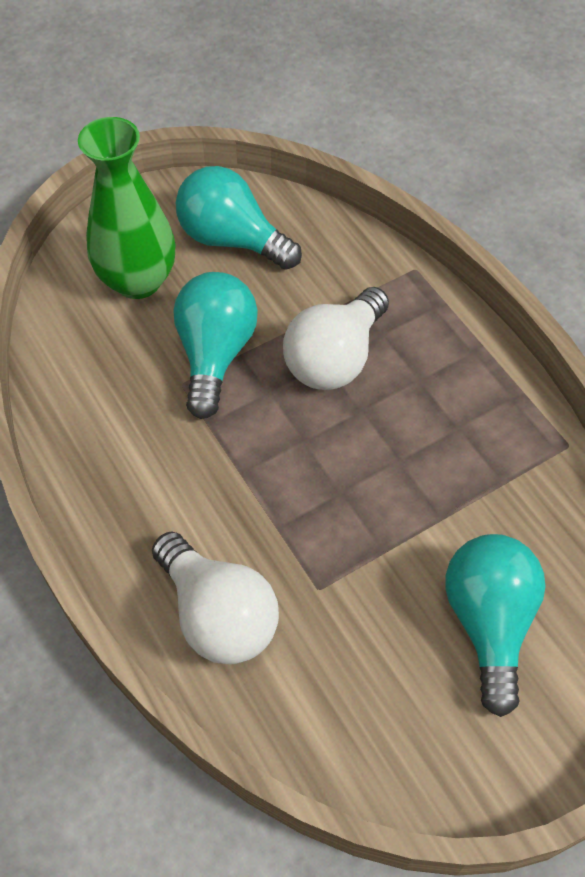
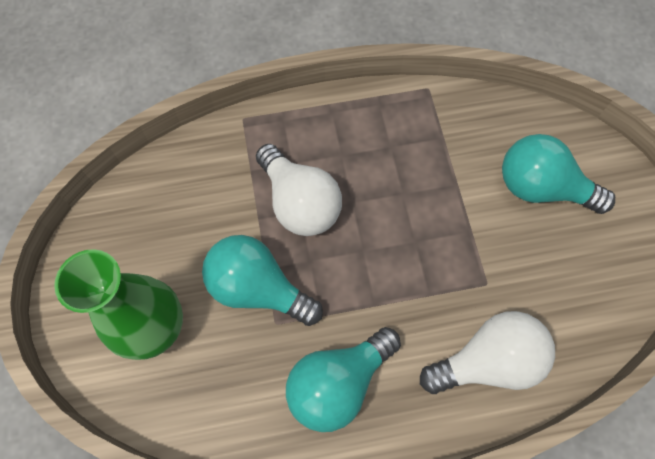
camera: 70 degrees left, 10 degrees up
turquoise light bulb [176,166,302,270] -> turquoise light bulb moved to [286,327,401,432]

